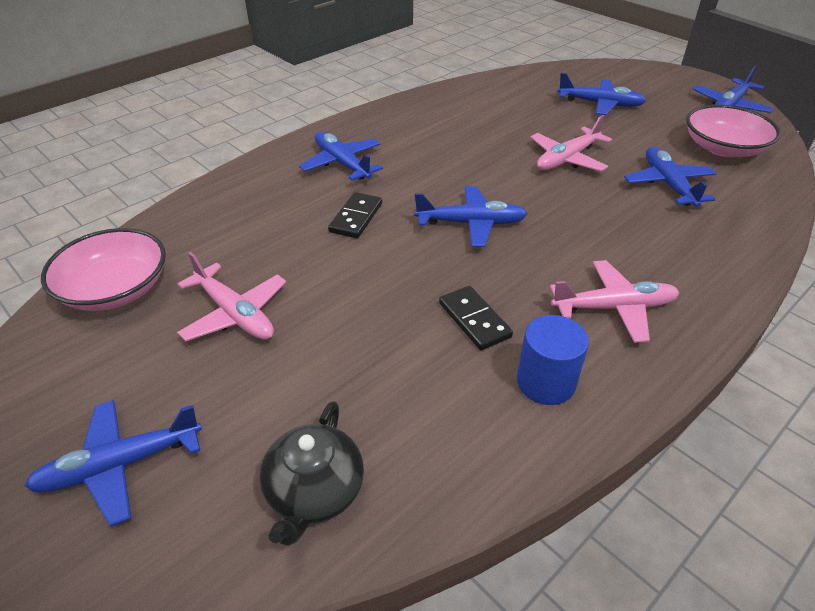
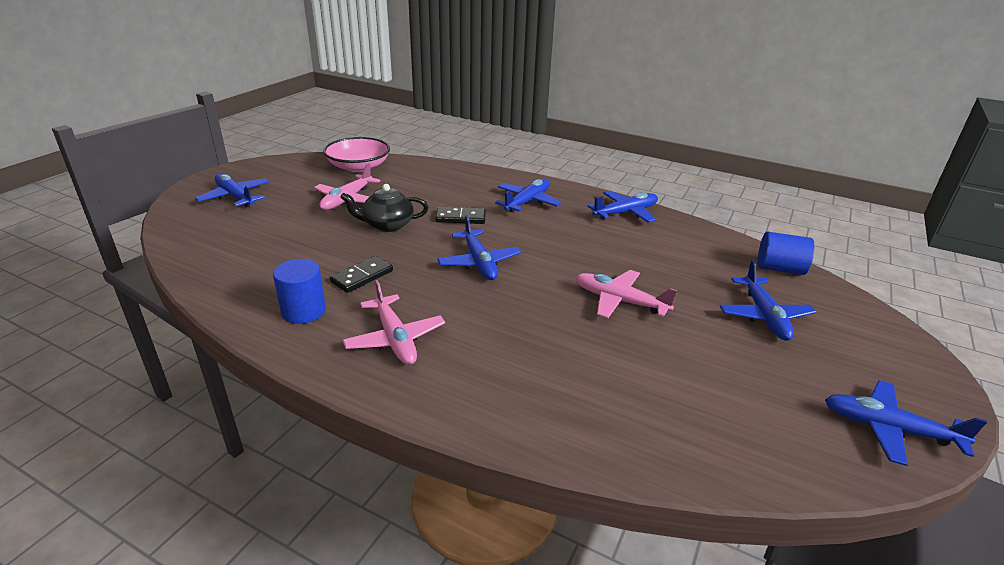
camera: 70 degrees right, 10 degrees down
black teapot [260,401,364,545] -> black teapot moved to [340,184,428,232]
blue plane [624,147,716,207] -> blue plane moved to [587,190,658,223]
pink bowl [686,105,781,157] -> none
none -> blue cylinder [758,231,814,275]

